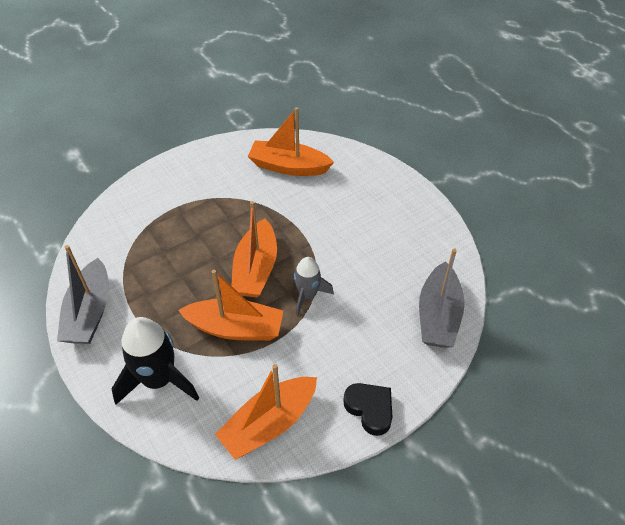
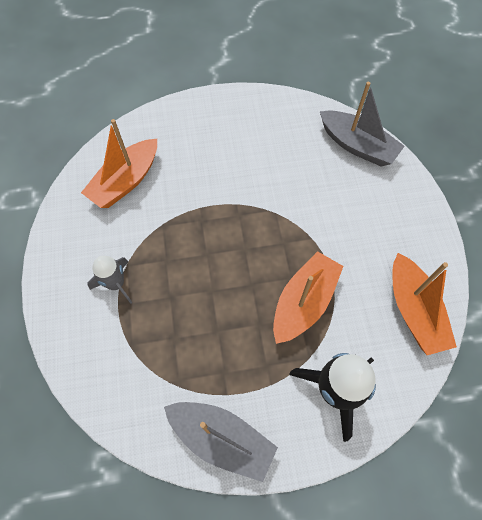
camera: 65 degrees left, 15 degrees up
orange boat [231,201,277,298] -> none
grey rocket [293,257,334,315] -> grey rocket moved to [87,256,133,304]
black heart [343,383,393,436] -> none

